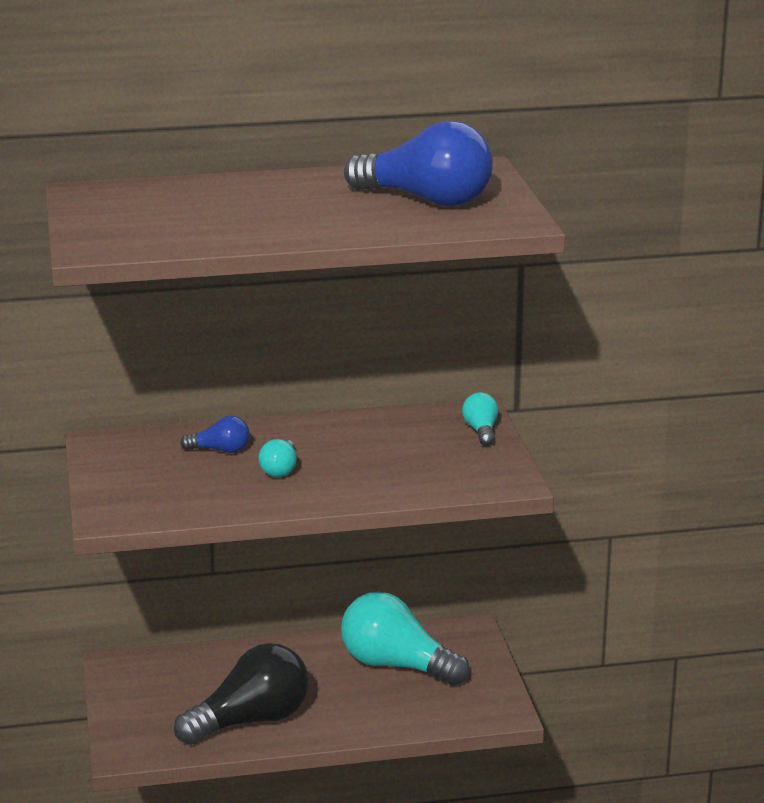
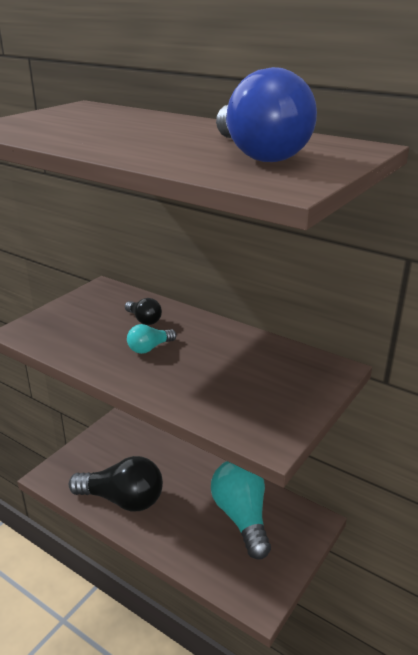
camera: 45 degrees right, 5 degrees up
blue light bulb [180,416,250,453] -> black light bulb [125,298,162,325]
turquoise light bulb [462,392,499,446] -> none

